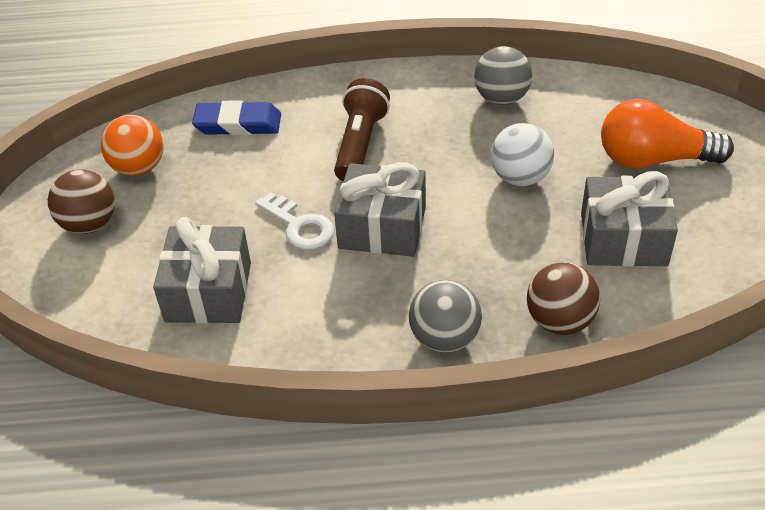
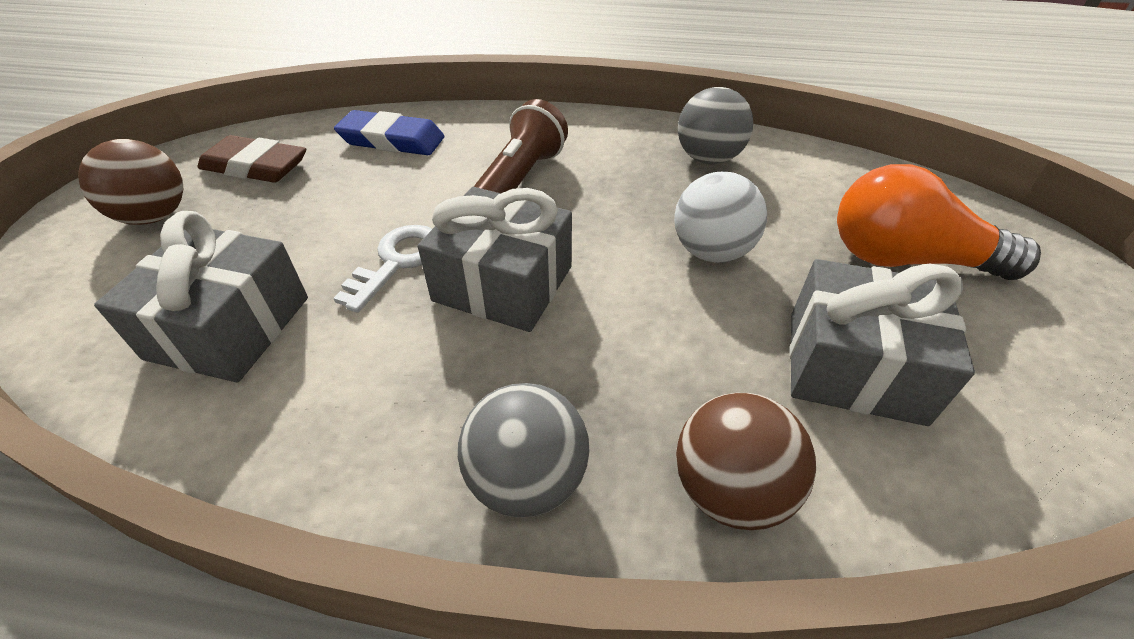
camera: 10 degrees right, 0 degrees up
orange ball [101,115,163,176] -> brown eraser [197,135,306,183]
white key [255,192,334,250] -> white key turned 120 degrees counterclockwise [333,225,432,313]

